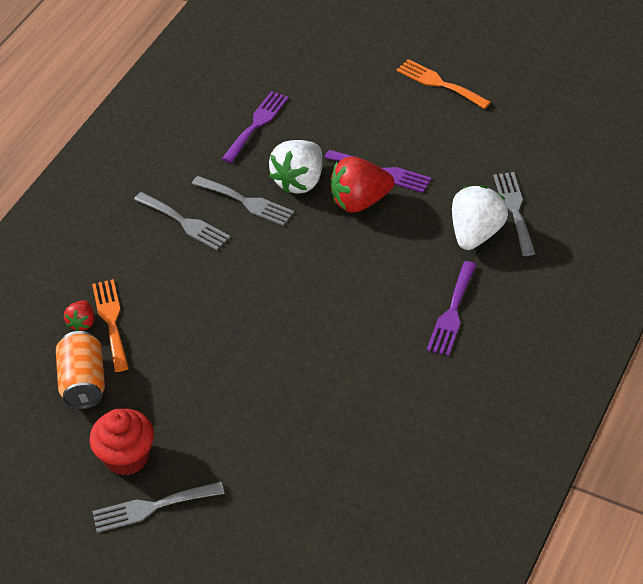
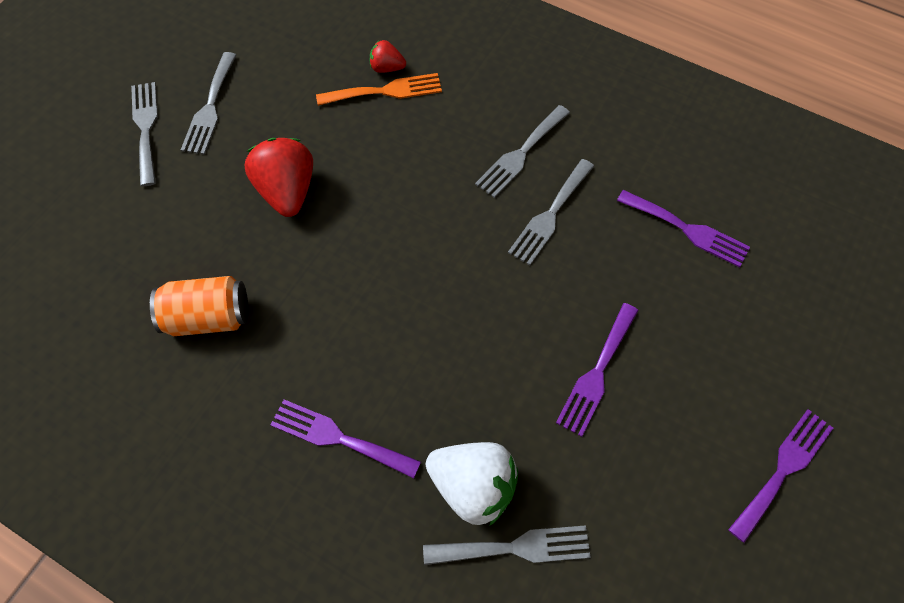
camera: 90 degrees right, 15 degrees up
orange can [56,331,105,409] -> orange can moved to [150,276,249,336]
red cupcake [90,409,154,476] -> grey fork [181,52,236,155]
white strawberry [269,140,323,194] -> none
red strawberry [330,157,394,213] -> red strawberry moved to [245,138,313,217]
orange fork [396,59,491,109] -> purple fork [728,409,833,543]

